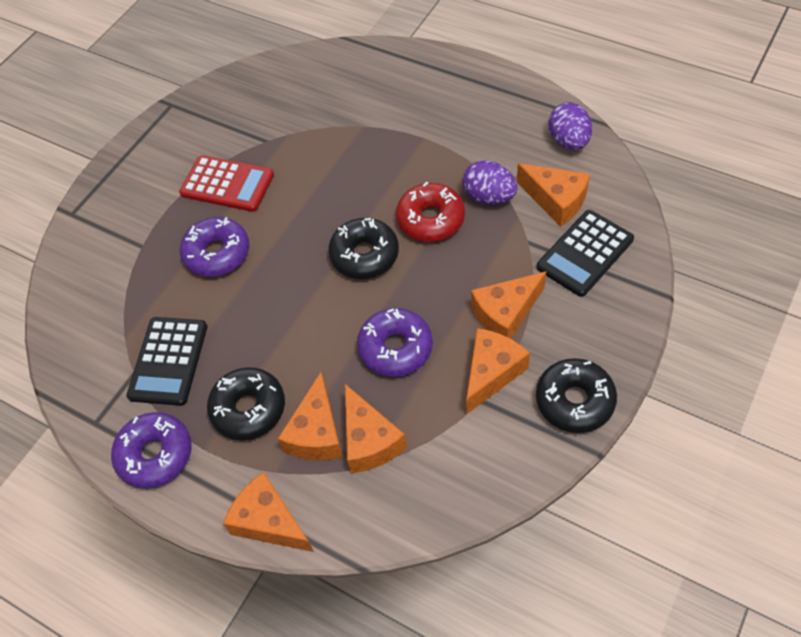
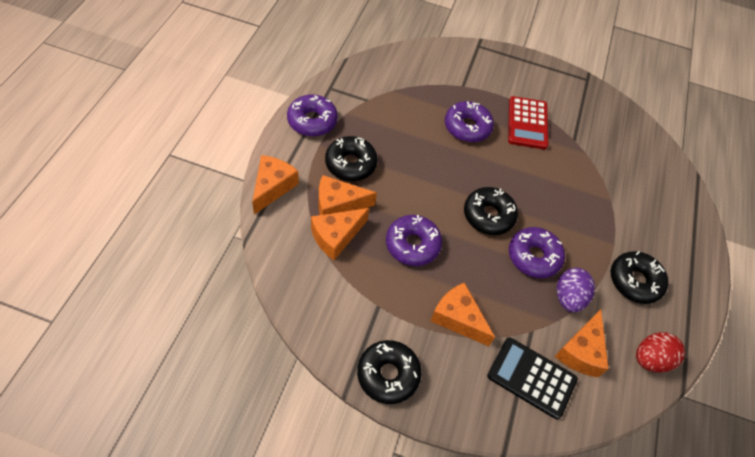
camera: 65 degrees right, 0 degrees up
black calculator [126,317,207,406] -> none
red donut [396,182,465,242] -> purple donut [509,227,565,278]
orange cheese [466,328,530,414] -> none
purple egg [548,102,592,150] -> red egg [636,332,685,372]
none -> black donut [611,251,669,304]

